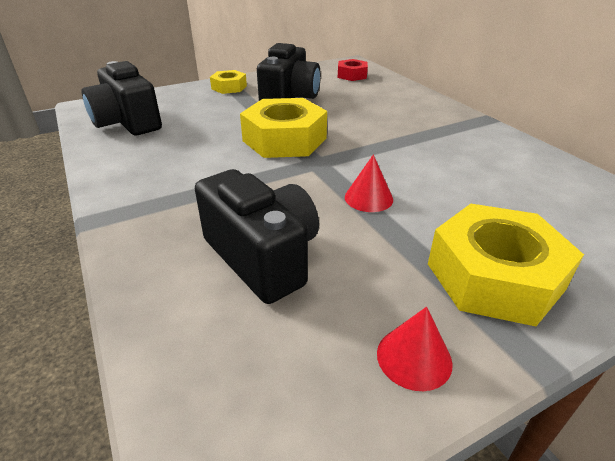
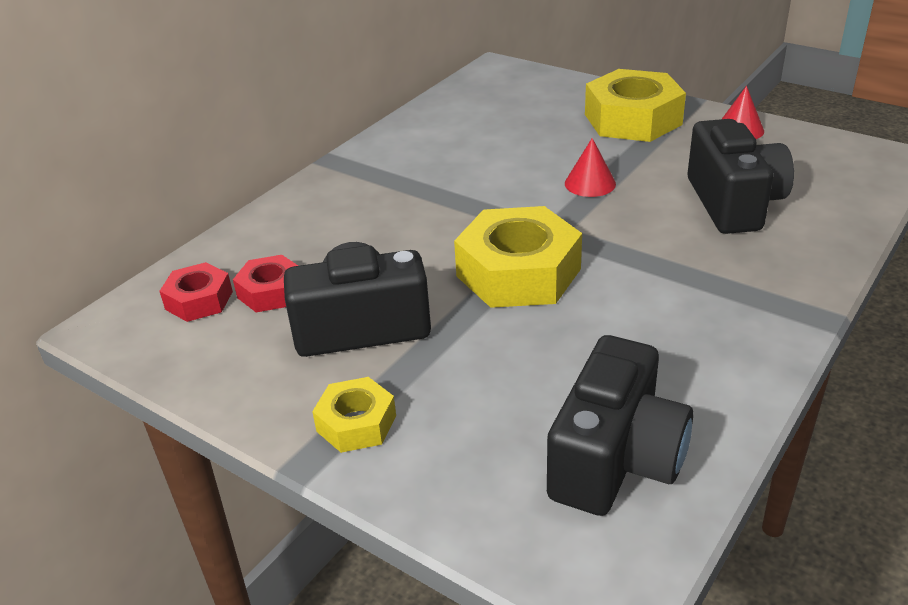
camera: 115 degrees left, 0 degrees up
black camera [195,169,319,304] -> black camera turned 150 degrees clockwise [688,119,794,234]
none -> red nut [233,255,298,312]

